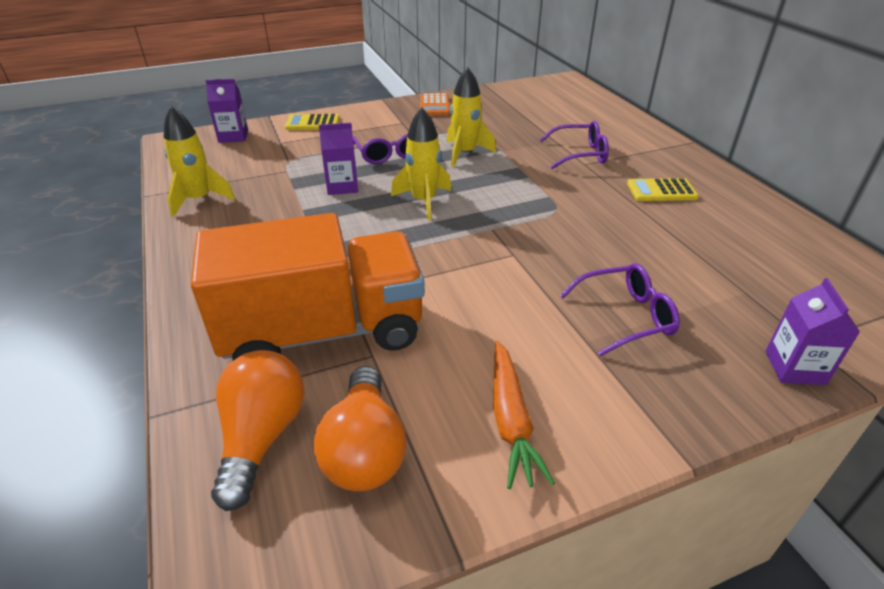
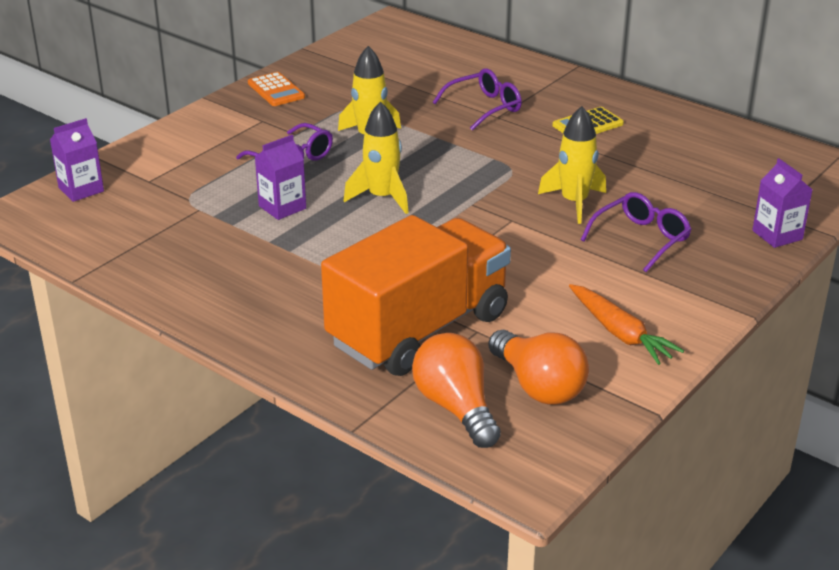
camera: 30 degrees left, 5 degrees down
yellow rocket [164,106,235,217] -> yellow rocket moved to [538,106,606,224]
yellow calculator [285,114,340,130] -> none

